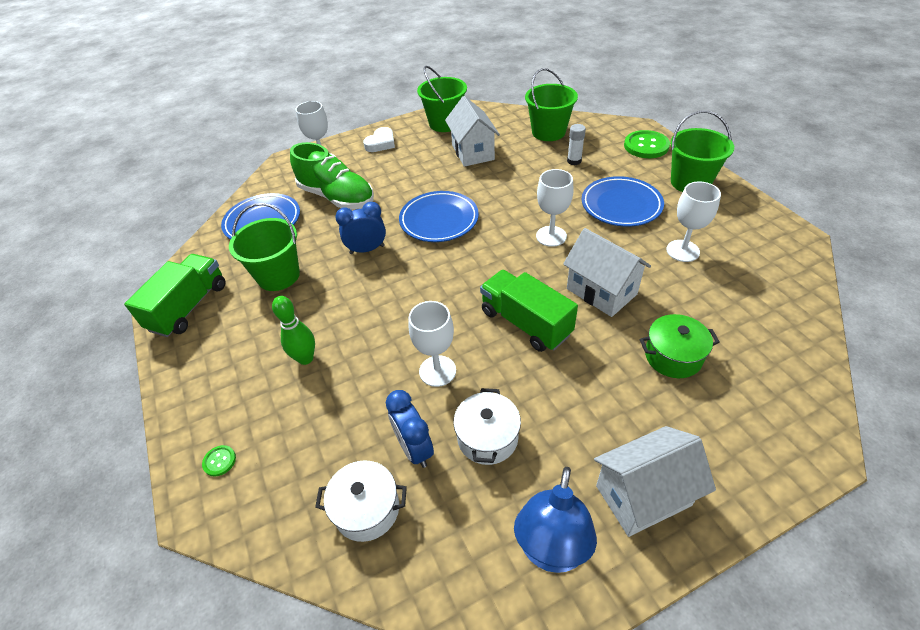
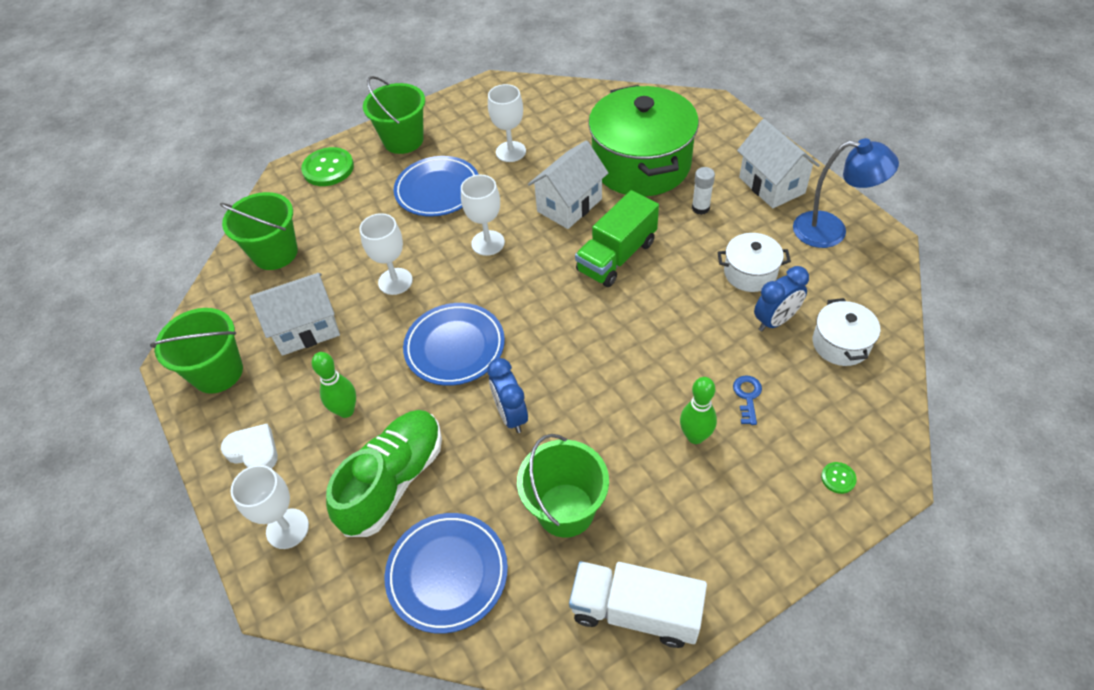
camera: 95 degrees left, 5 degrees up
green truck [124,254,225,337] -> white truck [569,561,707,648]
white goblet [409,301,456,387] -> white goblet moved to [359,213,413,295]
white glue stick [567,124,586,165] -> white glue stick moved to [692,167,715,215]
green pot [640,314,720,378] -> green pot [588,85,699,196], size x2.12
none -> green bowling pin [312,352,356,418]
none -> blue key [733,375,762,425]

